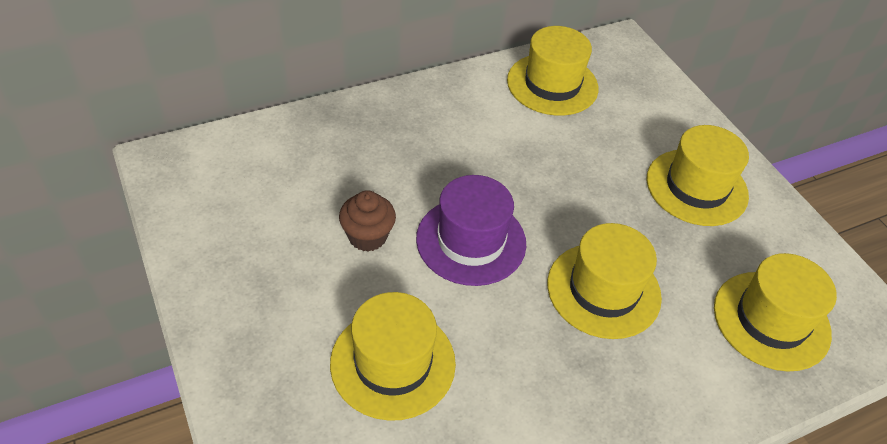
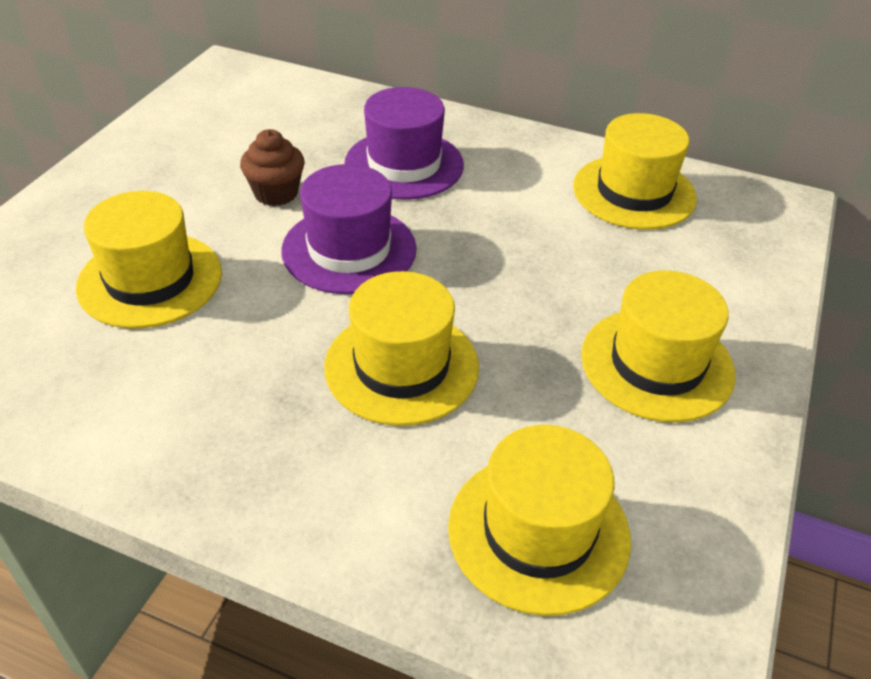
camera: 50 degrees right, 5 degrees down
none -> purple hat [345,87,464,199]

